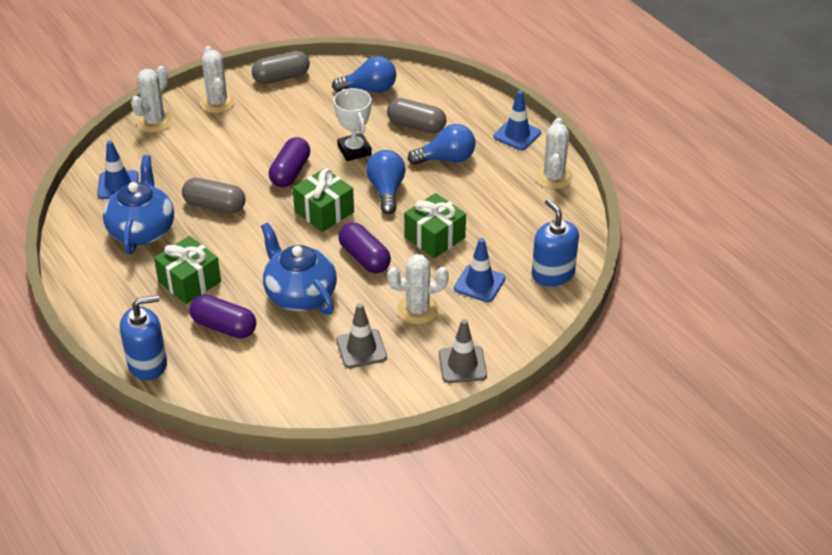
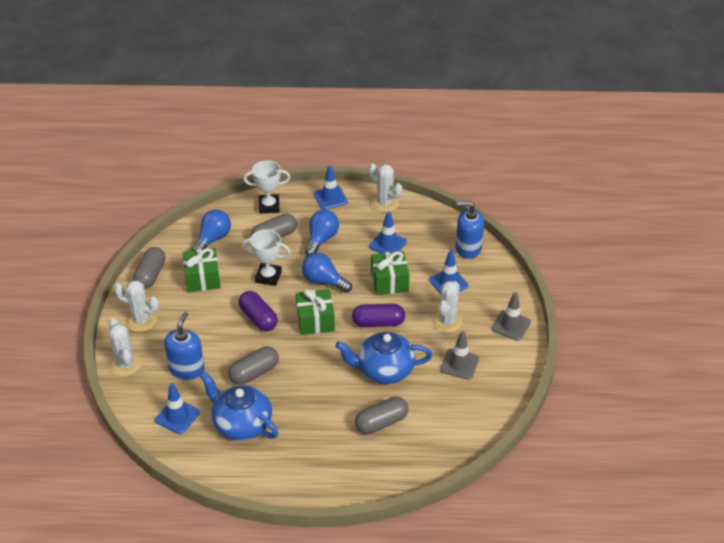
camera: 55 degrees left, 0 degrees up
blue soap dispenser [120,295,167,381] -> blue soap dispenser moved to [164,312,205,380]
green gift [154,236,221,304] -> green gift moved to [183,248,221,292]
purple capsule [189,295,256,338] -> grey capsule [355,397,408,434]
none -> white trophy [243,160,290,214]
none -> blue traffic cone [369,211,407,253]

